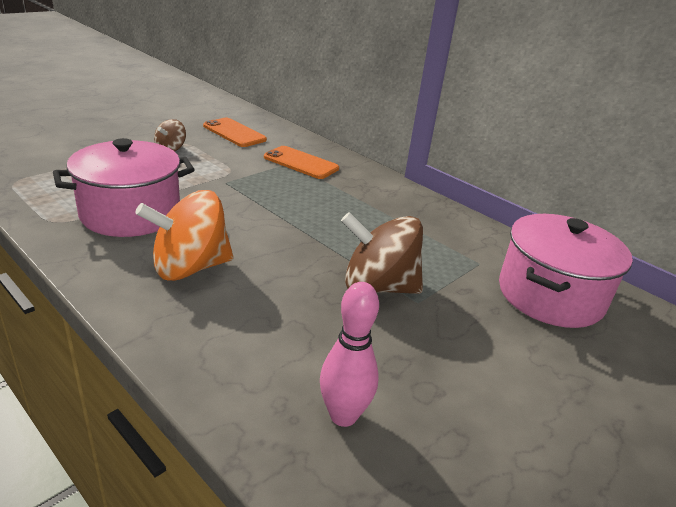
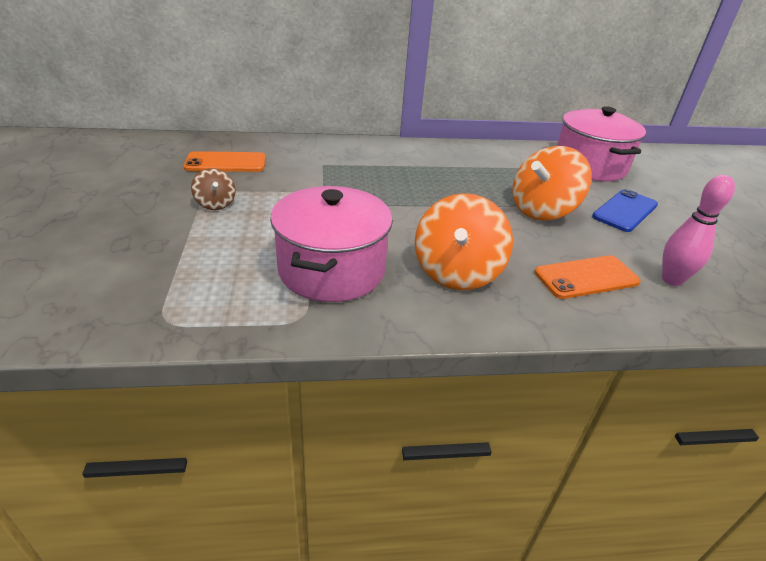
camera: 50 degrees left, 5 degrees up
orange phone [264,146,339,179] -> orange phone moved to [534,255,641,299]
brown spinning top [341,212,423,294] -> orange spinning top [512,146,592,220]
none -> blue phone [592,189,658,232]

